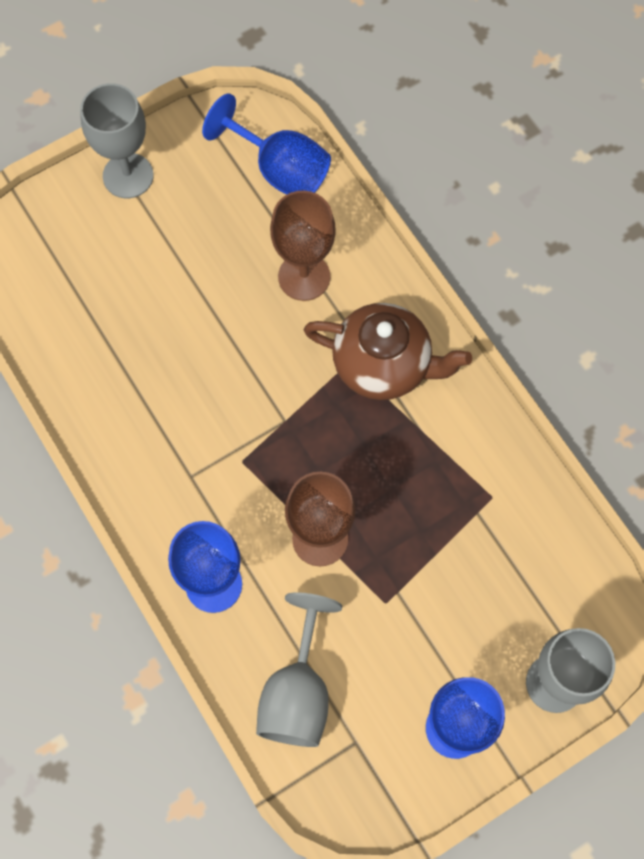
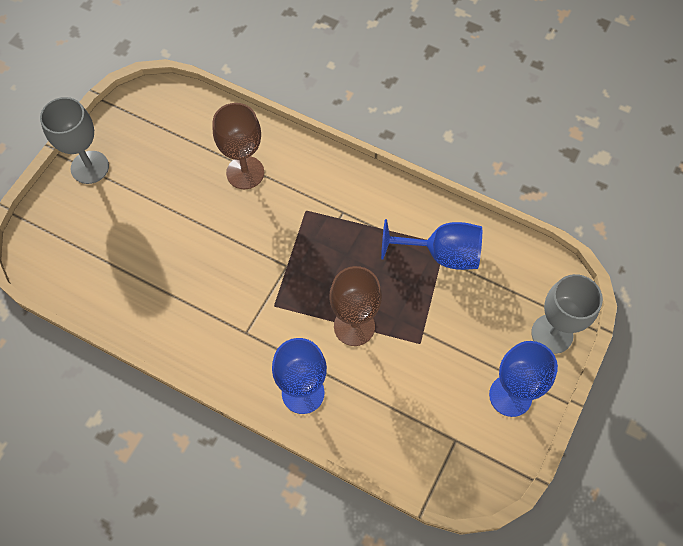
camera: 30 degrees left, 5 degrees down
blue goblet [202,93,331,195] -> blue goblet moved to [381,219,482,270]
grey goblet [256,592,342,747] -> none
brown teapot [304,303,472,400] -> none

